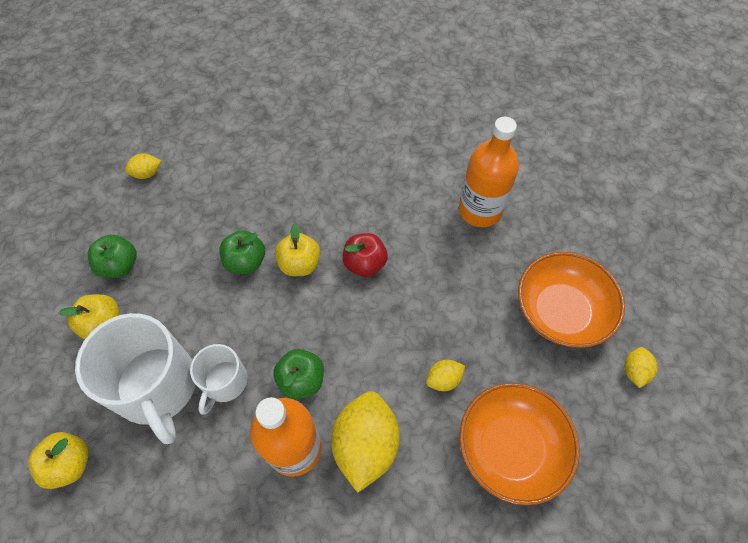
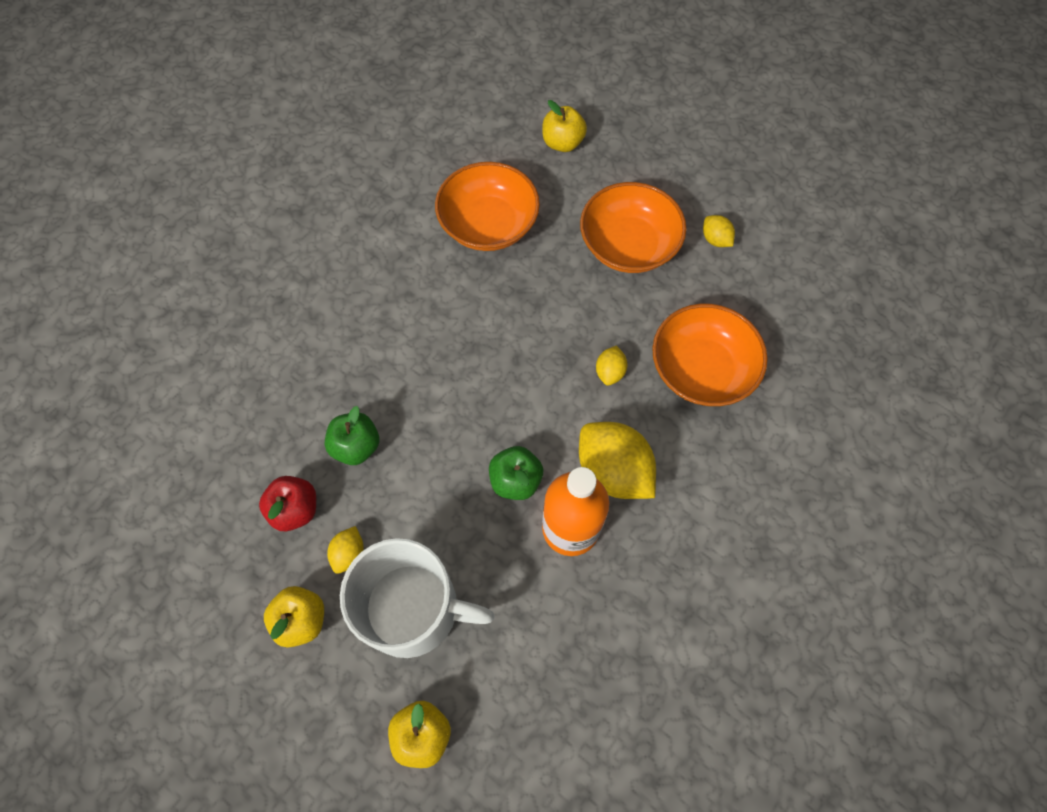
camera: 50 degrees left, 5 degrees up
green apple [88,235,137,278] -> none
yellow lemon [125,153,161,179] -> yellow lemon moved to [327,526,364,574]
white mug [190,344,247,415] -> none
yellow apple [275,224,320,276] -> yellow apple moved to [542,100,587,152]
red apple [342,233,388,277] -> red apple moved to [259,476,316,531]
orange bottle [459,117,519,227] -> orange bowl [435,162,540,251]

